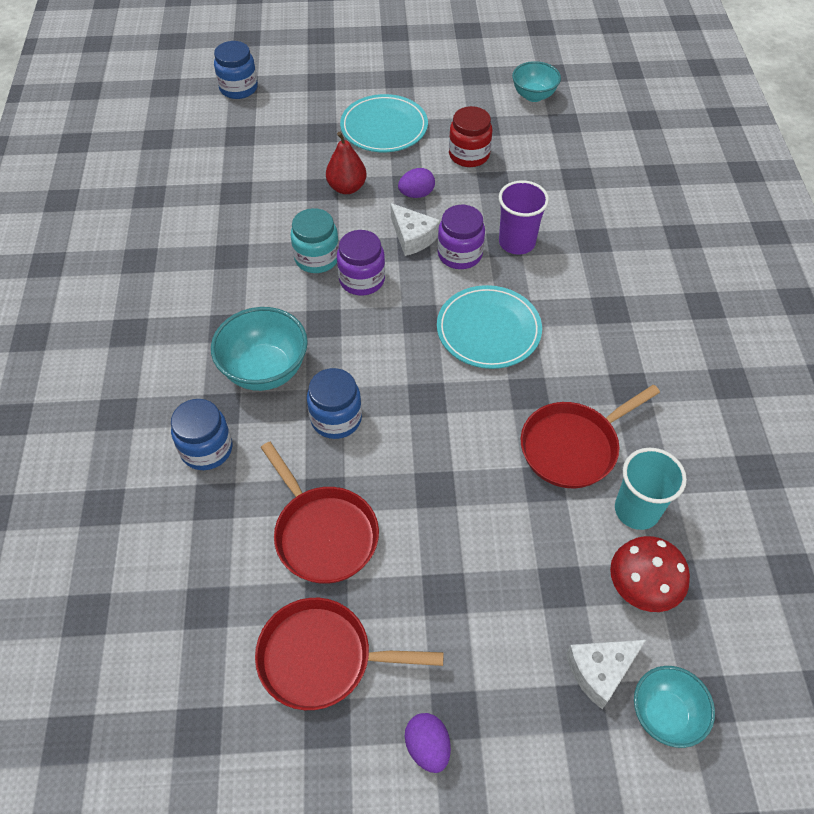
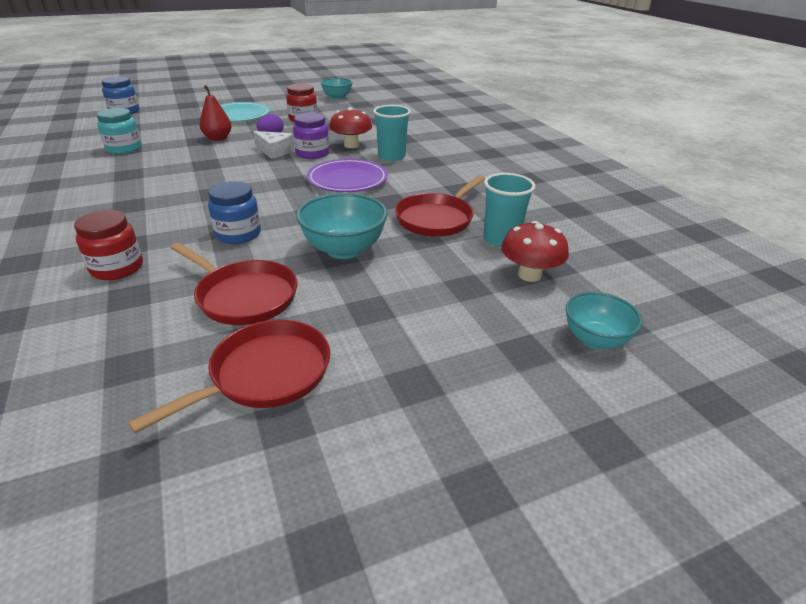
camera: 20 degrees left, 20 degrees down
blue jar [171,399,233,470] -> red jar [74,210,143,280]
turquoise bowl [211,307,308,391] -> turquoise bowl moved to [296,193,388,259]
red pan [255,598,444,710] -> red pan turned 150 degrees clockwise [128,320,330,433]
turquoise jar [291,208,339,273] -> turquoise jar moved to [96,108,141,154]
purple jar [337,230,385,295] -> none
purple egg [405,713,451,773] -> none
turquoise plate [437,285,542,369] -> purple plate [307,159,388,192]
purple cup [499,180,549,255] -> red mushroom [329,107,372,148]
white cheese [566,640,646,709] -> none
none -> turquoise cup [373,105,411,161]

